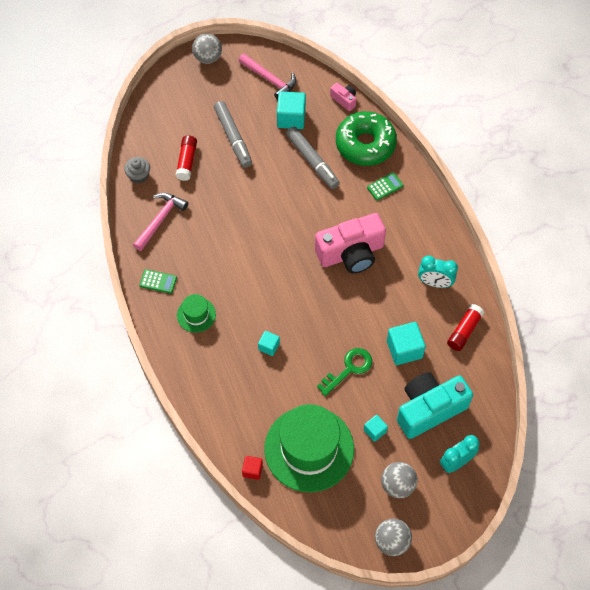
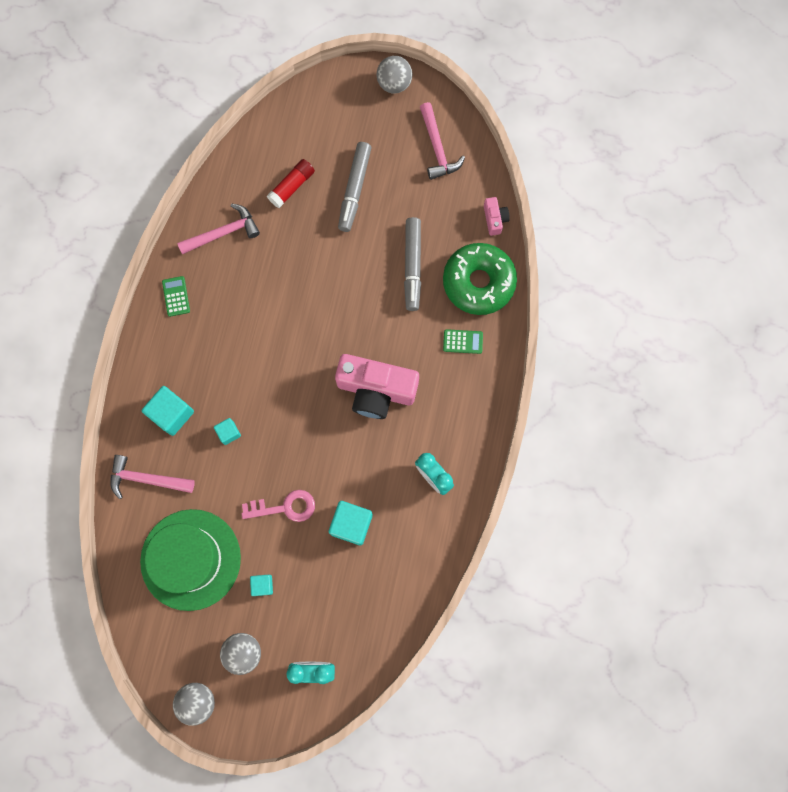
camera: 35 degrees right, 15 degrees up
grey cupcake [124,157,150,183] -> none
green calculator [139,269,177,294] -> green calculator turned 150 degrees counterclockwise [162,276,190,317]
green hat [177,294,216,333] -> none
red cube [242,456,263,480] -> none
turquoise cube [277,91,306,129] -> turquoise cube moved to [142,386,194,436]
green key [317,348,372,396] -> pink key [241,490,315,522]
turquoise camera [397,372,473,439] -> none
red glue stick [447,304,484,351] -> none
none -> pink hammer [110,455,195,499]

